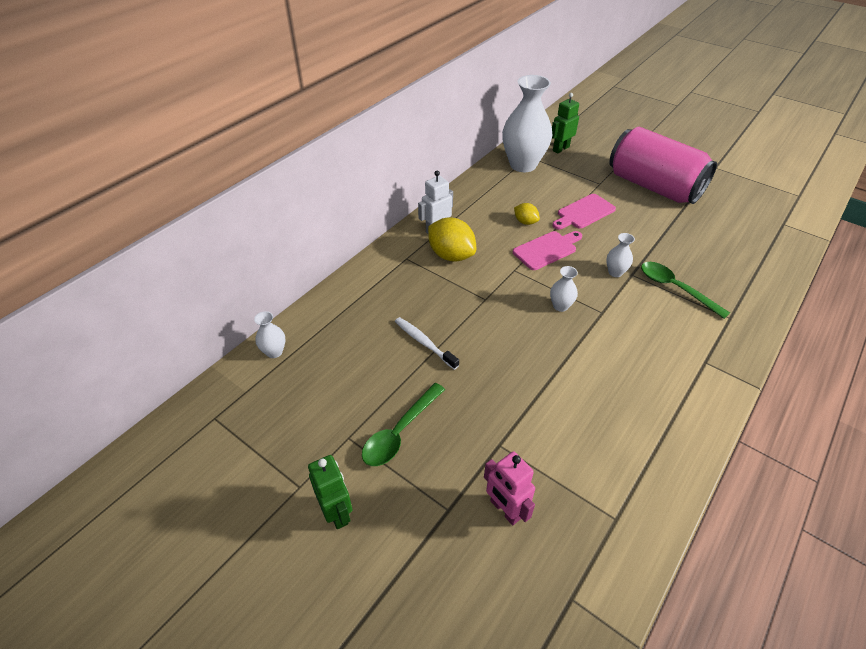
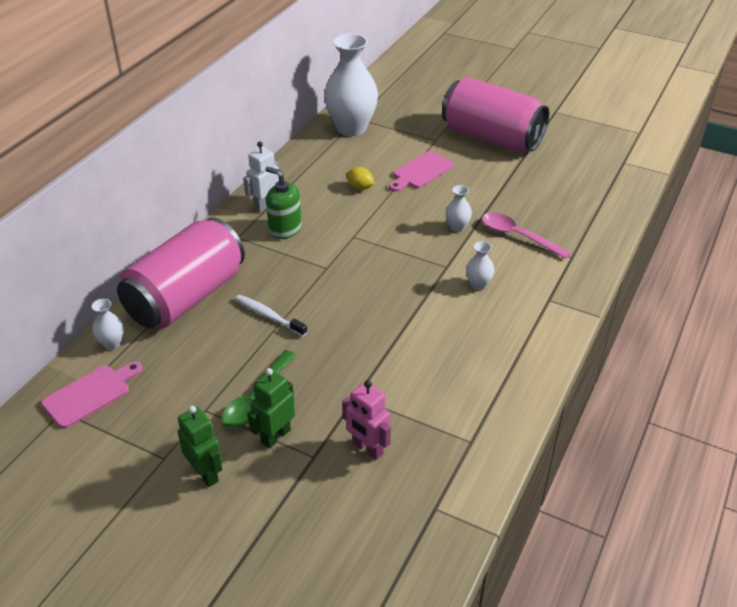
camera: 10 degrees left, 5 degrees down
yellow lemon [428,217,476,262] -> green soap dispenser [265,167,302,239]
pink cutting board [513,231,582,270] -> pink cutting board moved to [41,362,142,429]
white vase [550,266,578,312] -> white vase moved to [466,241,494,290]
green robot [552,93,579,154] -> green robot moved to [247,368,295,449]
green spoon [641,262,730,319] -> pink spoon [482,213,571,259]
none -> pink can [117,218,245,328]

